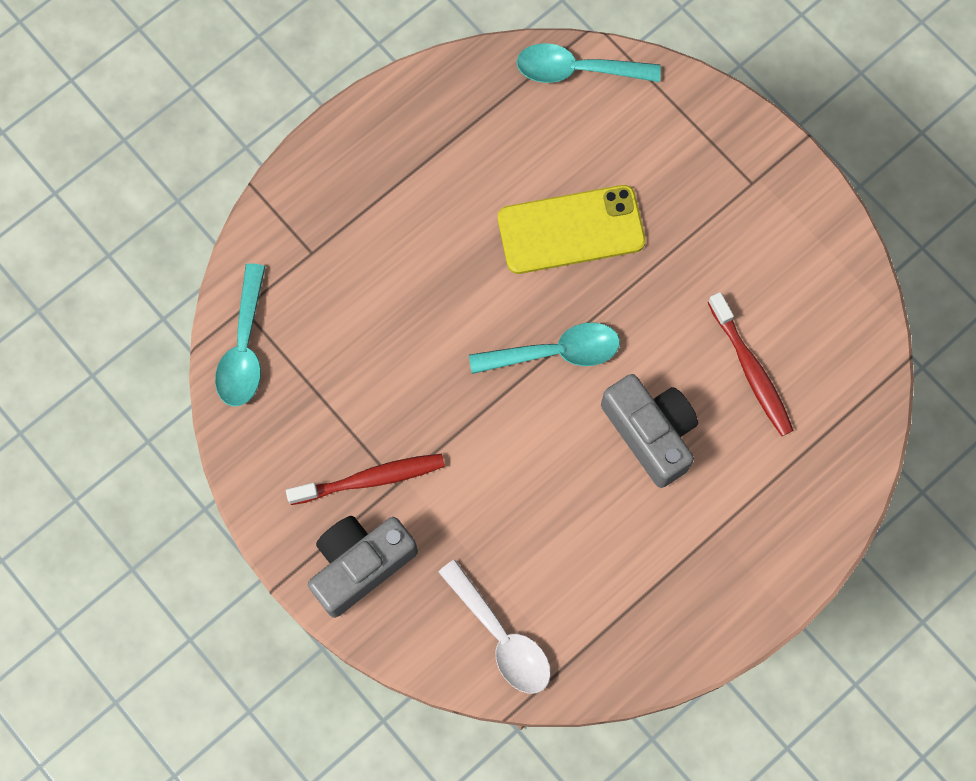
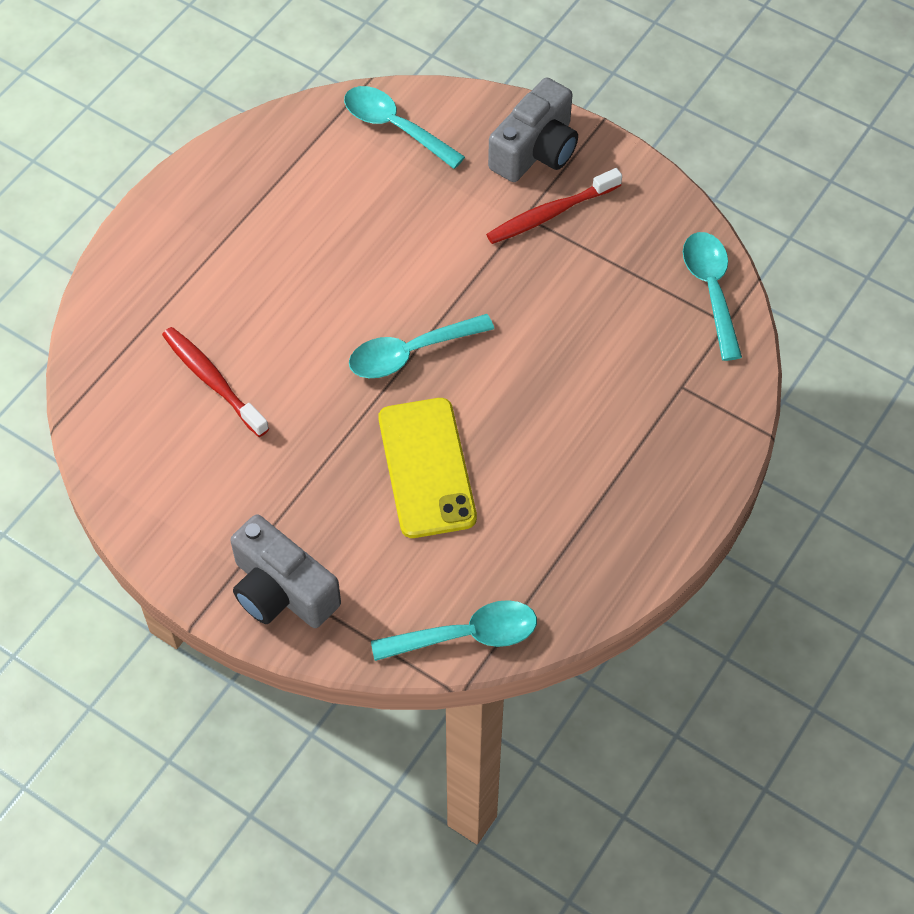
camera: 165 degrees right, 15 degrees down
white spoon [438,560,551,694] -> turquoise spoon [344,86,465,169]
yellow phone [498,185,646,274] -> yellow phone turned 75 degrees counterclockwise [378,398,477,538]
grey camera [601,374,698,488] -> grey camera moved to [230,514,341,628]

